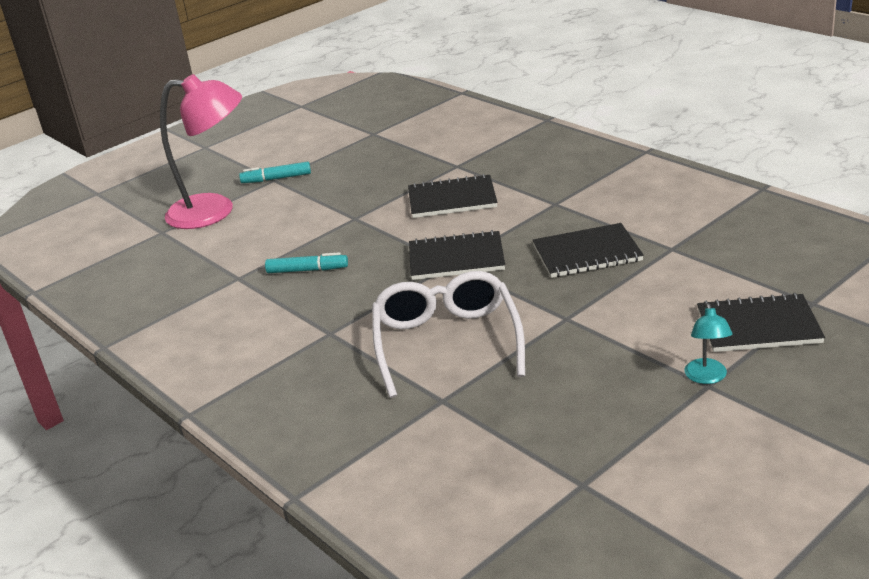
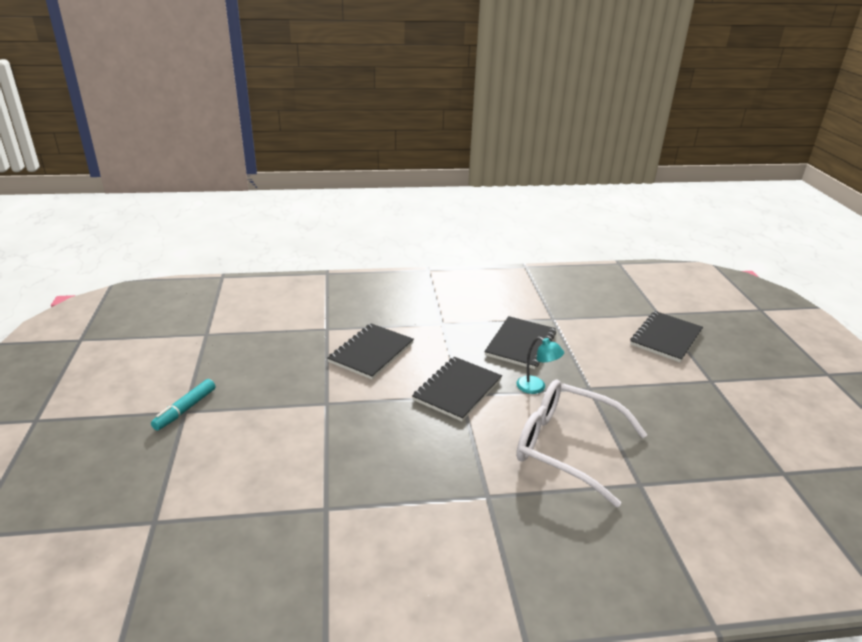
camera: 60 degrees left, 0 degrees up
pink lamp [160,74,242,229] -> none
turquoise marker [265,252,348,273] -> none
turquoise lamp [685,303,733,384] -> turquoise lamp moved to [516,337,564,394]

